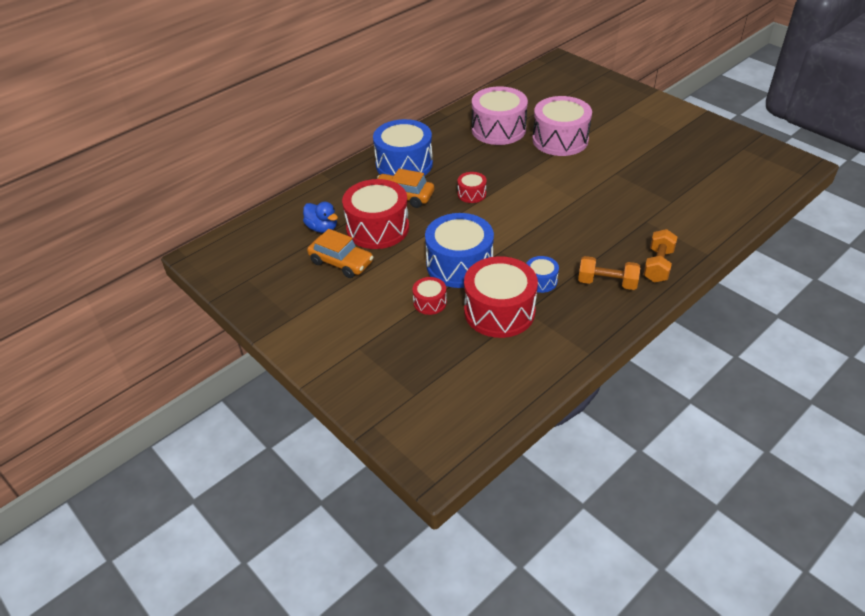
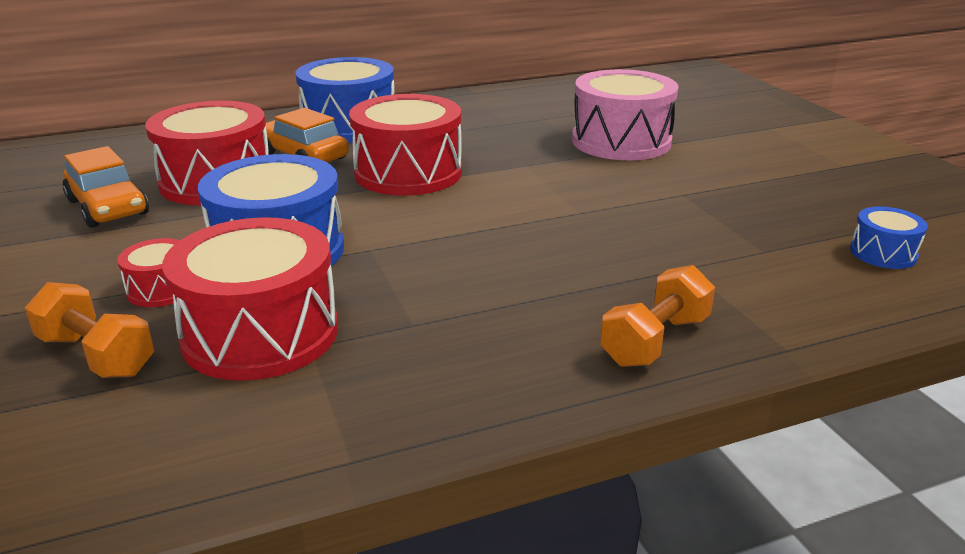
camera: 20 degrees right, 15 degrees down
blue duck [303,202,338,233] -> none
red drum [458,172,487,203] -> red drum [349,94,462,196], size x2.10
pink drum [472,86,528,145] -> none
blue drum [526,256,559,293] -> blue drum moved to [850,207,928,269]
orange dumbbell [578,256,640,290] -> orange dumbbell moved to [25,282,154,378]

